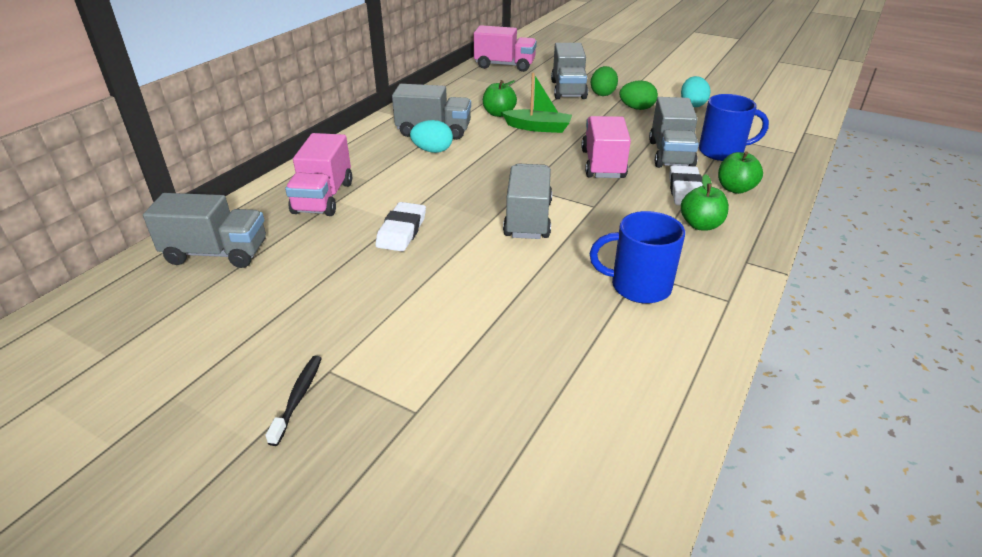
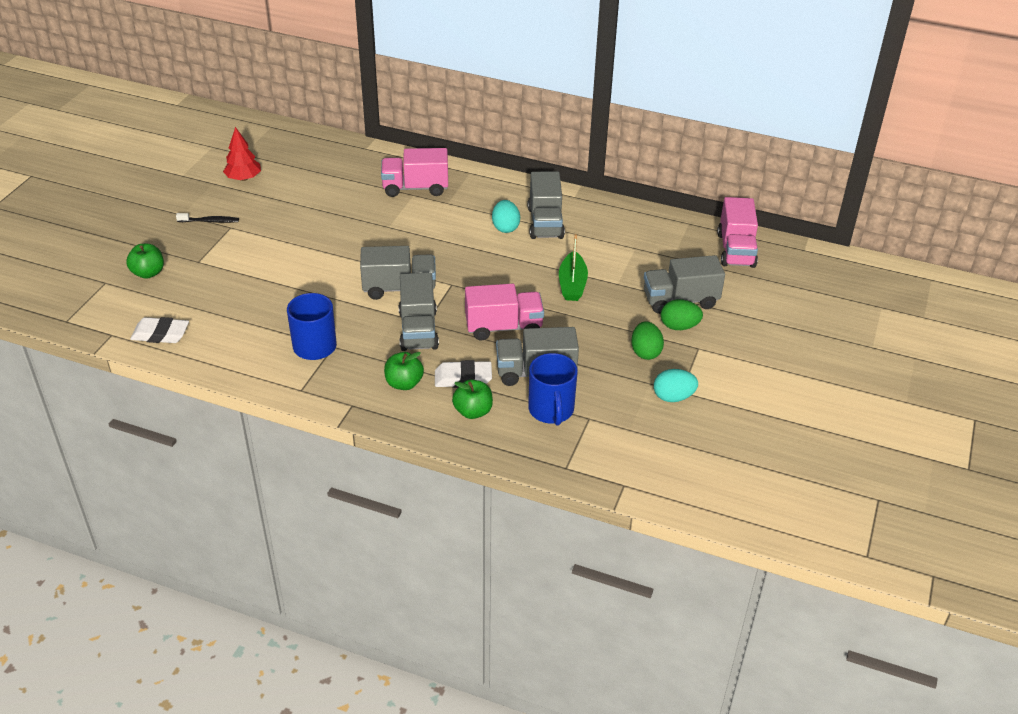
camera: 80 degrees right, 5 degrees up
grey truck [143,193,266,268] -> grey truck moved to [399,273,439,351]
white eraser [375,202,426,251] -> white eraser moved to [130,317,189,343]
green apple [483,80,517,117] -> green apple moved to [126,244,164,279]
none -> red tree [223,127,261,181]

